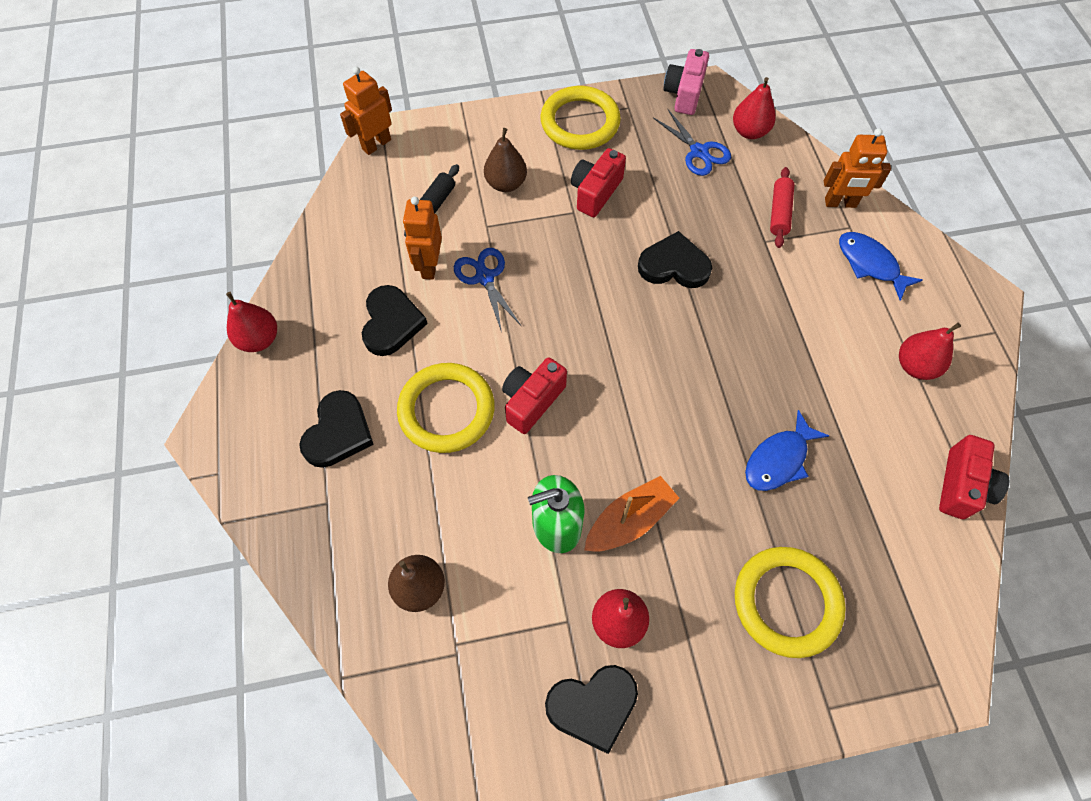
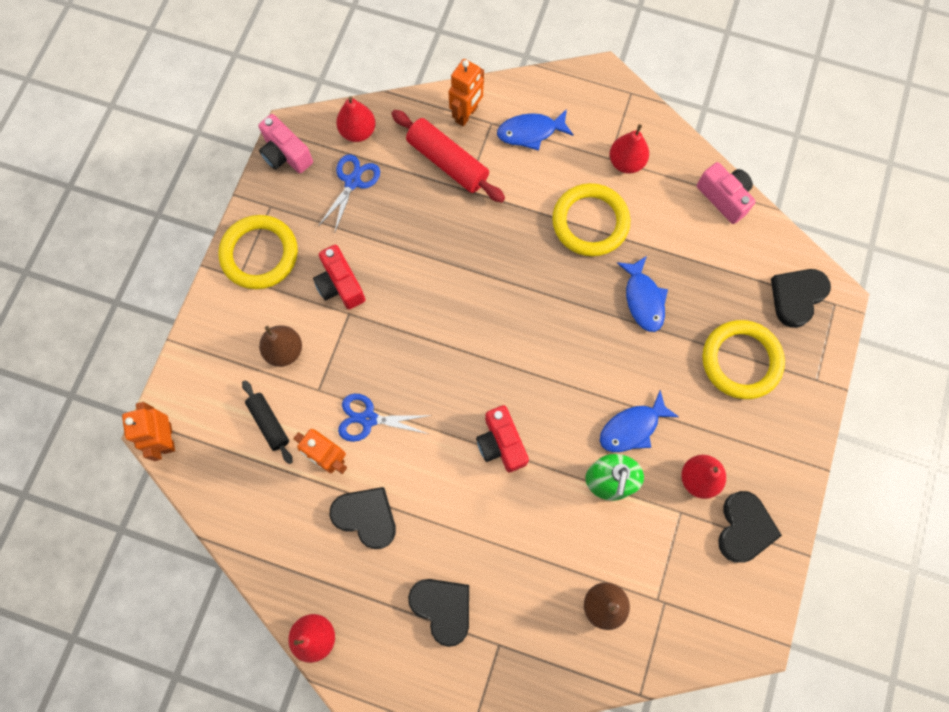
camera: 60 degrees left, 10 degrees up
yellow ring [397,363,495,453] -> yellow ring moved to [552,183,630,256]
orange boat [584,476,679,552] -> blue fish [600,390,679,452]
black heart [638,231,712,288] -> black heart moved to [771,269,831,328]
blue scissors [653,109,731,176] -> blue scissors turned 60 degrees counterclockwise [318,154,380,234]
red rolling pin [770,167,794,248] -> red rolling pin [391,110,505,203], size x1.64
red camera [939,435,1010,519] -> pink camera [697,162,756,224]

